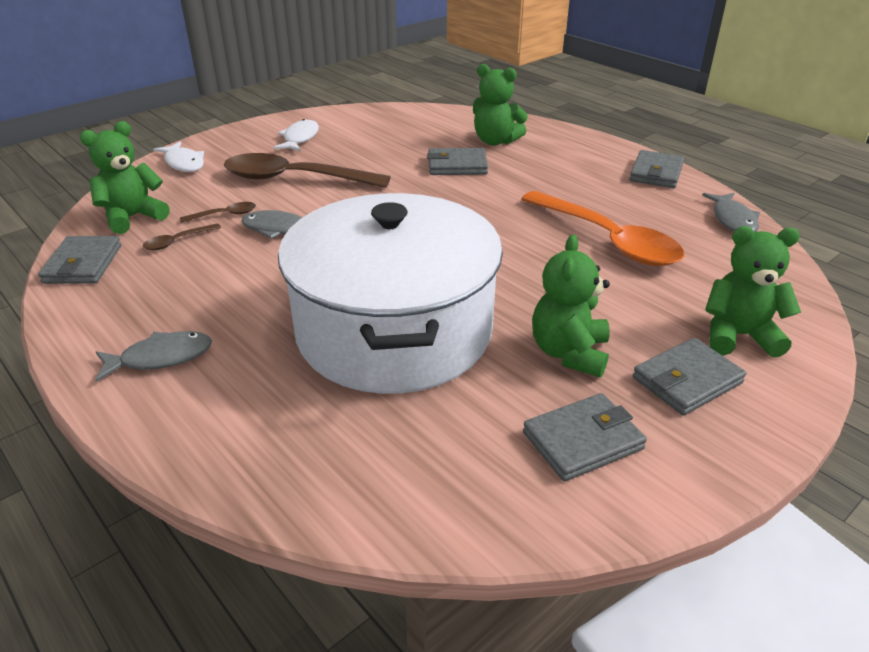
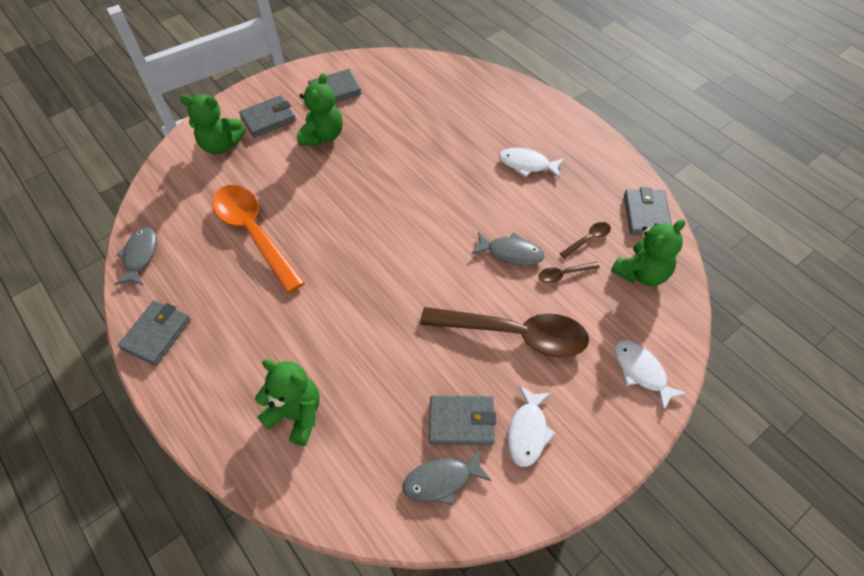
camera: 175 degrees left, 20 degrees up
grey fish [95,331,212,382] -> grey fish moved to [403,449,492,505]
white pot [278,193,503,394] -> none
grey wallet [427,148,488,175] -> grey wallet moved to [429,395,496,446]
none -> white fish [499,148,565,178]

